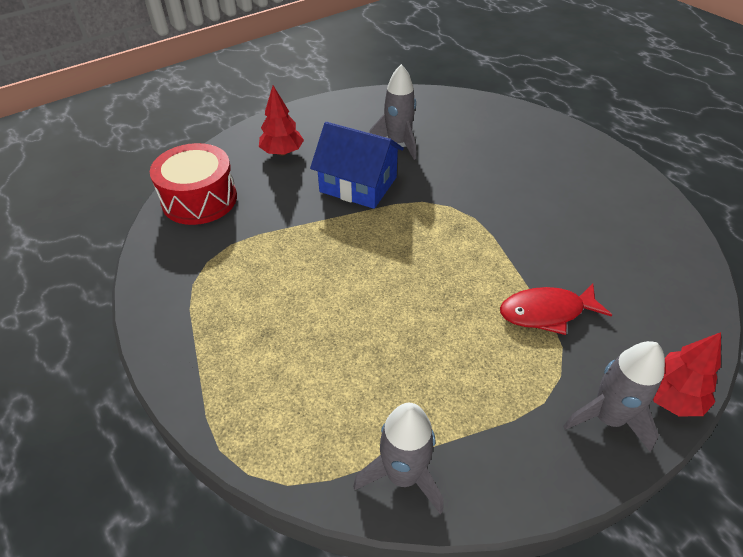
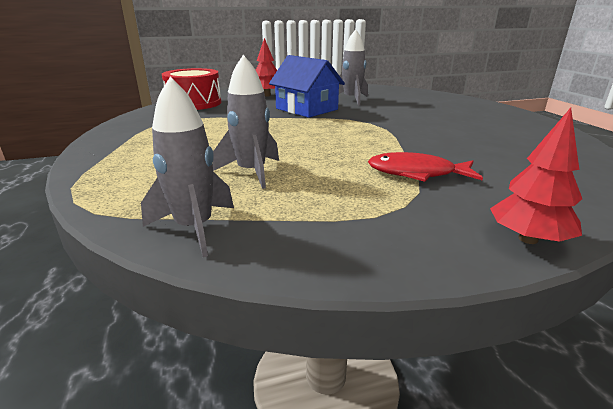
camera: 20 degrees right, 20 degrees down
grey rocket [563,341,665,452] -> grey rocket moved to [213,55,279,189]

